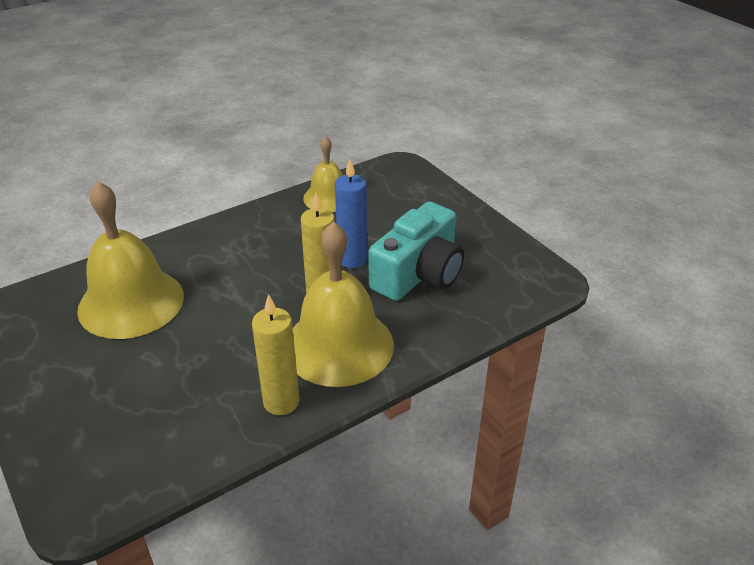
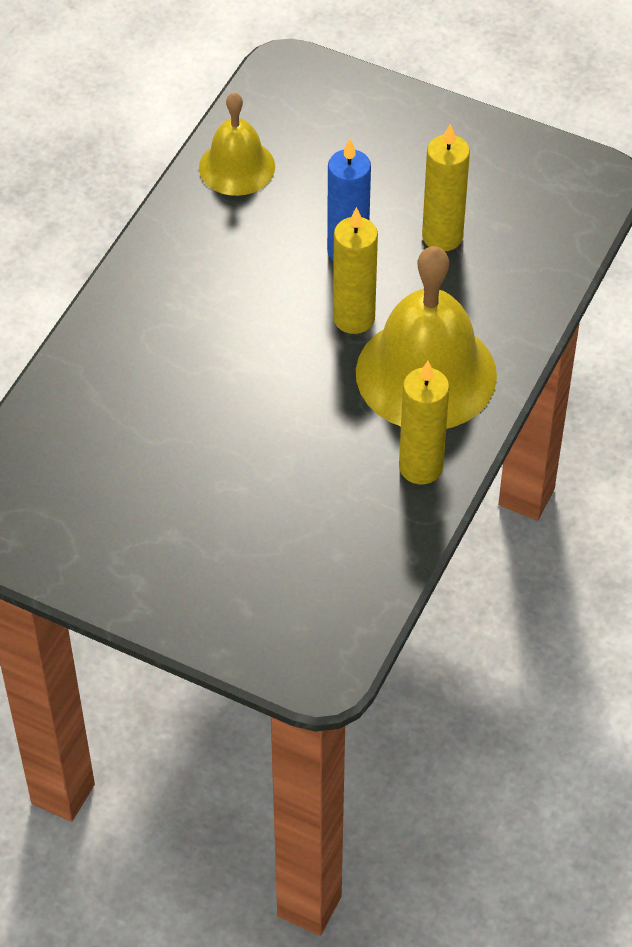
camera: 30 degrees left, 15 degrees up
yellow bell [77,181,184,339] -> none
turquoise camera [368,201,464,301] -> yellow candle [422,124,470,251]

